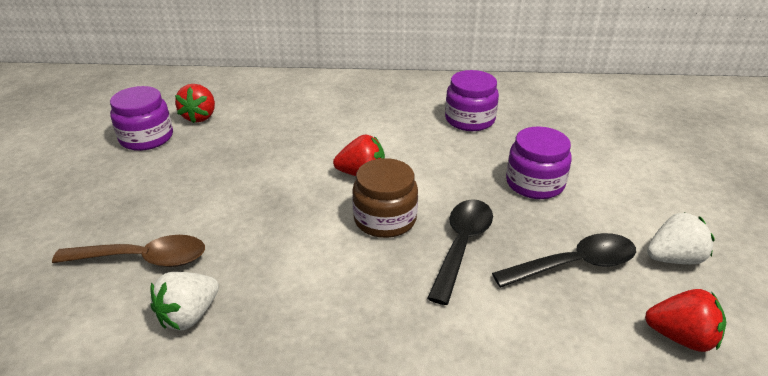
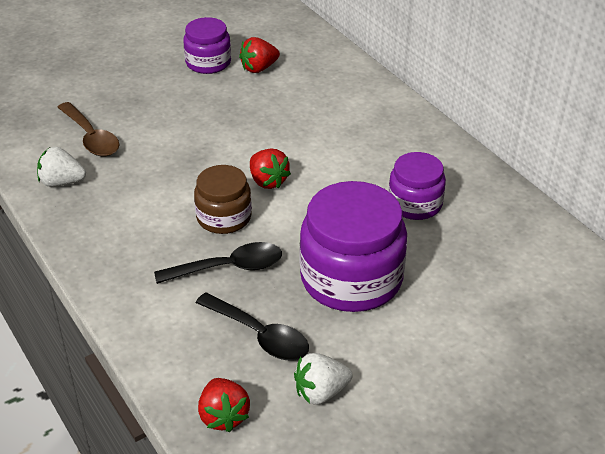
camera: 55 degrees right, 5 degrees up
purple jar [506,127,572,199] -> purple jar [300,181,407,312], size x1.74
white strawberry [647,212,715,264] -> white strawberry turned 120 degrees clockwise [294,353,353,405]

